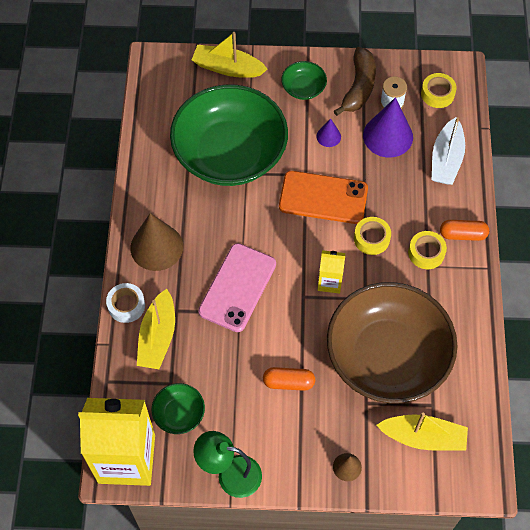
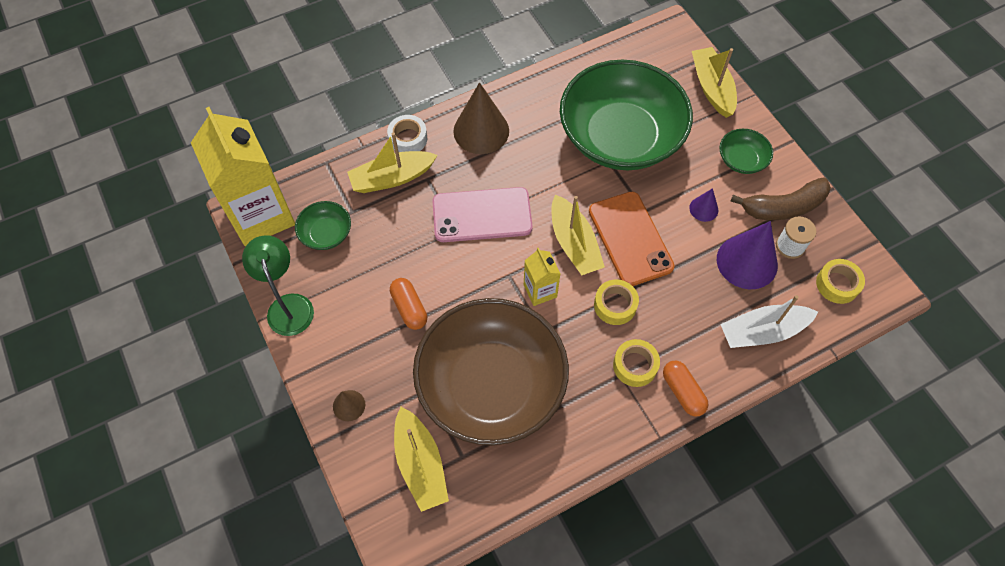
camera: 60 degrees right, 0 degrees up
none -> yellow boat [551,194,605,276]

